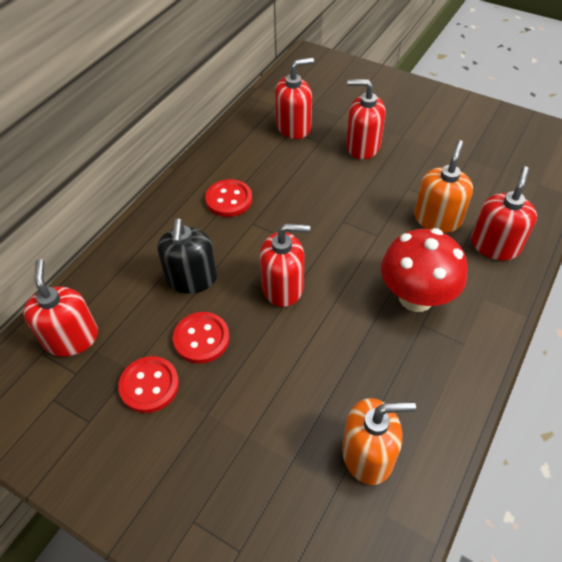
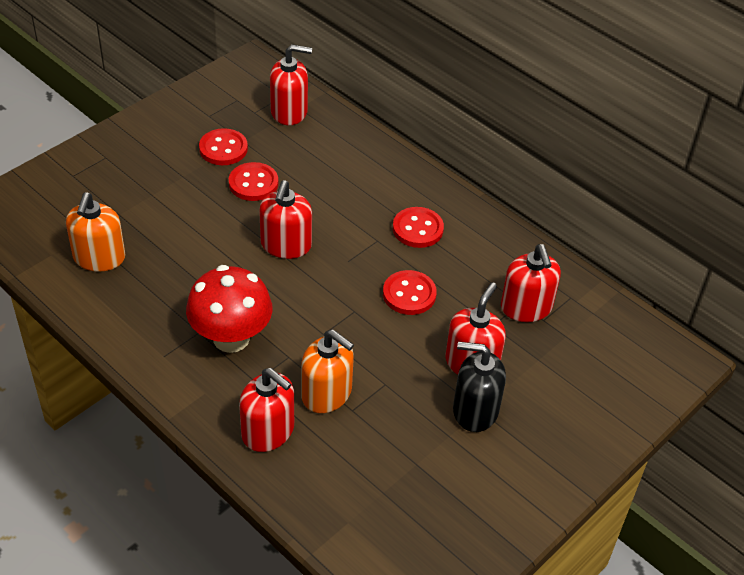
camera: 100 degrees right, 5 degrees down
black soap dispenser [157,219,217,294] -> black soap dispenser moved to [453,342,506,432]
none -> red button [383,270,437,315]

